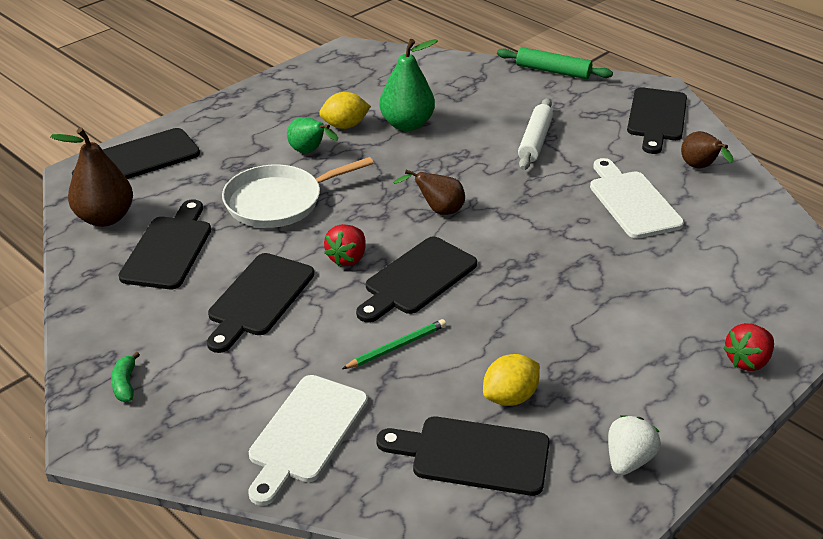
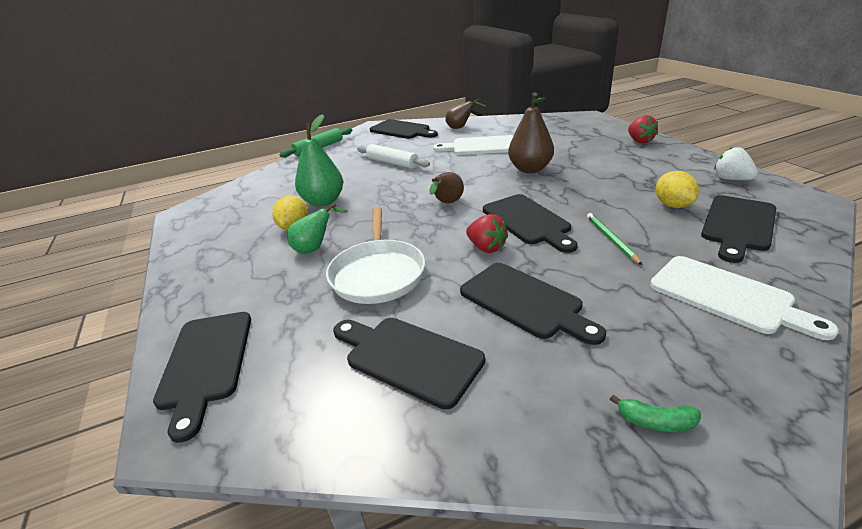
camera: 65 degrees left, 5 degrees down
brown pear [50,128,133,227] -> brown pear moved to [508,93,554,173]

